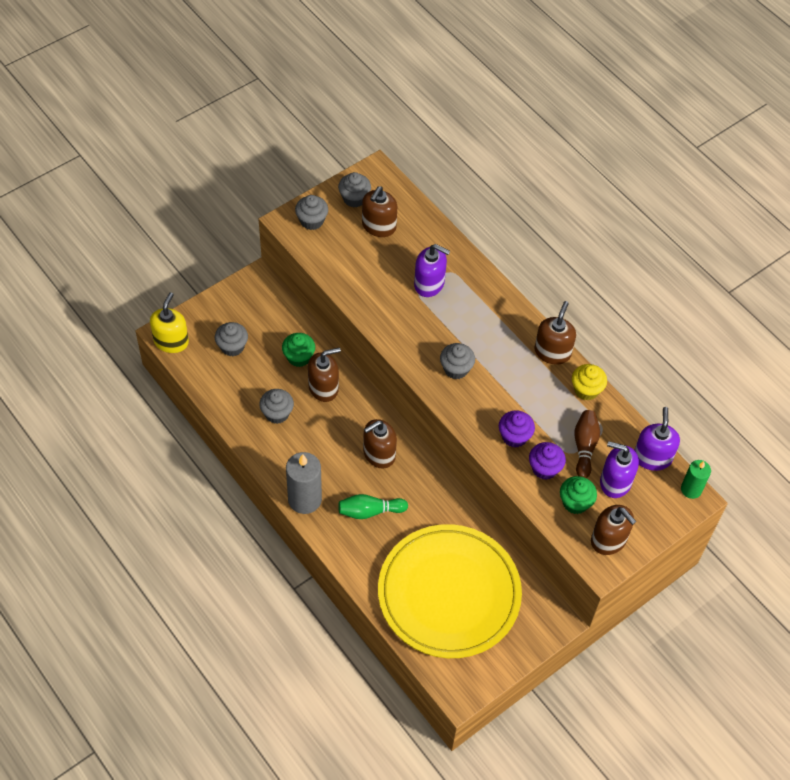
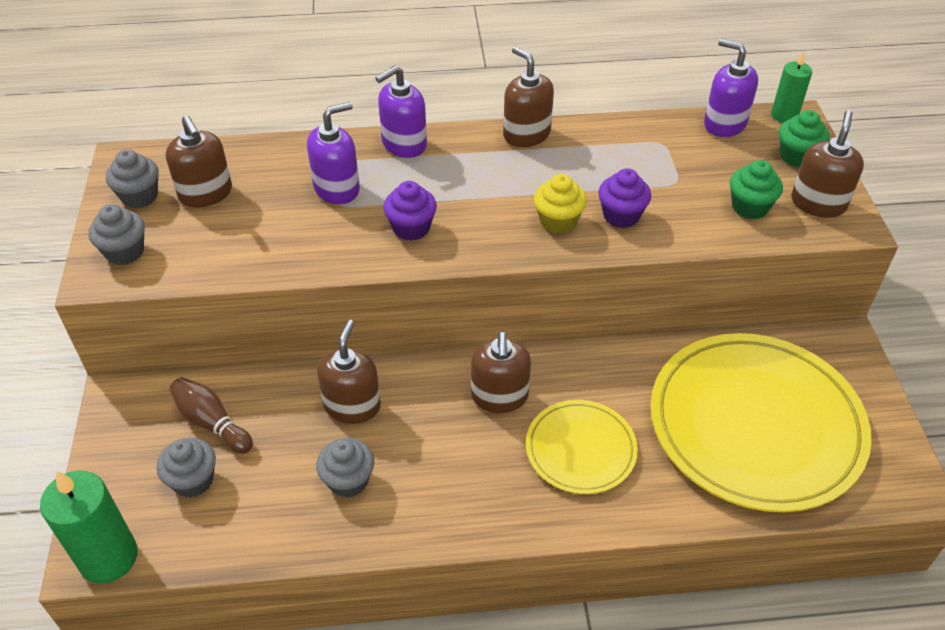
camera: 55 degrees left, 10 degrees down
yellow soap dispenser [150,292,189,353] -> green candle [40,470,138,583]
green cupcake [282,333,315,367] -> green cupcake moved to [779,110,830,167]
grey candle [286,452,322,514] -> none
green bowling pin [338,494,408,519] -> yellow plate [526,400,638,494]
grey cupcake [440,343,475,379] -> none
purple cupcake [529,442,566,480] -> purple cupcake moved to [383,181,437,241]
yellow cupcake [572,364,607,401] -> yellow cupcake moved to [534,174,587,234]
brown bowling pin [574,410,600,478] -> brown bowling pin moved to [170,377,253,454]
brown soap dispenser [591,505,636,555] -> brown soap dispenser turned 60 degrees counterclockwise [792,110,864,218]
purple soap dispenser [600,441,639,498] -> purple soap dispenser moved to [375,65,427,158]

